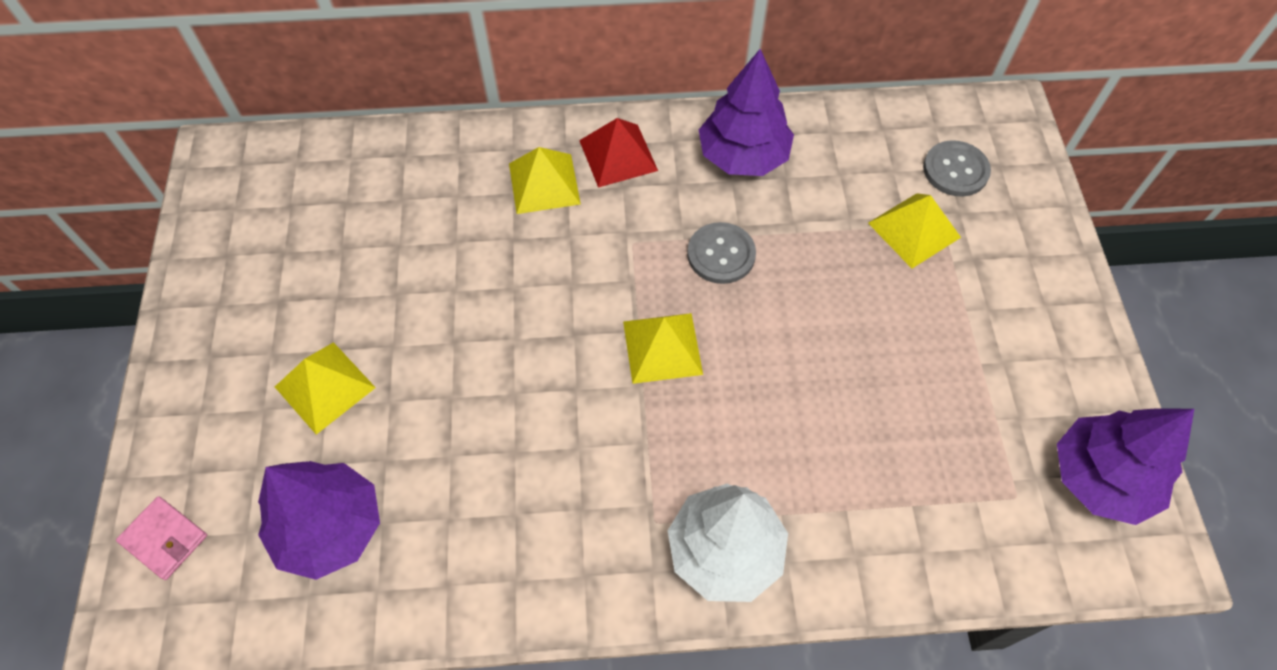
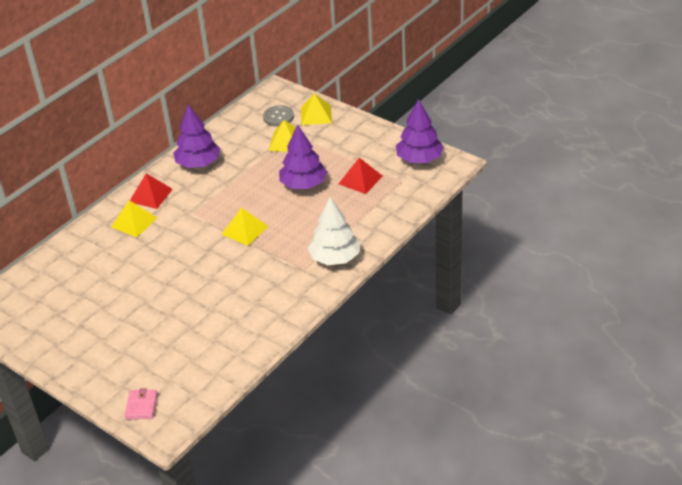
camera: 45 degrees left, 20 degrees down
pink wallet [116,496,207,580] -> pink wallet turned 75 degrees counterclockwise [124,388,158,419]
purple tree [258,461,380,580] -> purple tree moved to [279,124,327,189]
yellow pyramid [275,342,376,435] -> yellow pyramid moved to [301,93,332,125]
grey button [687,222,756,284] -> none
none -> red pyramid [339,158,383,194]

